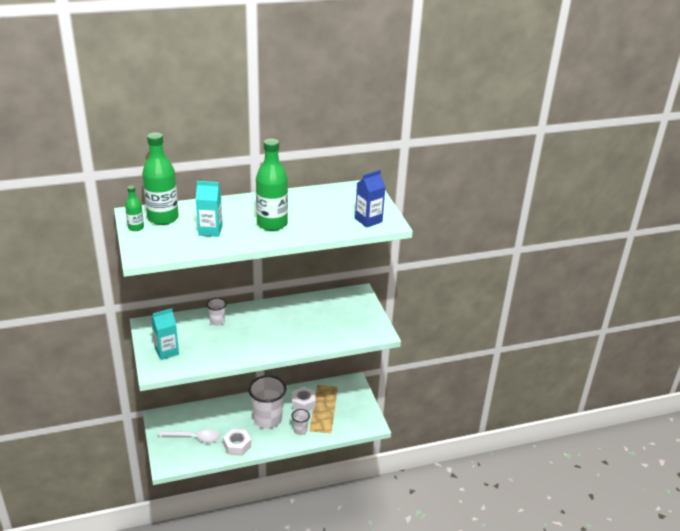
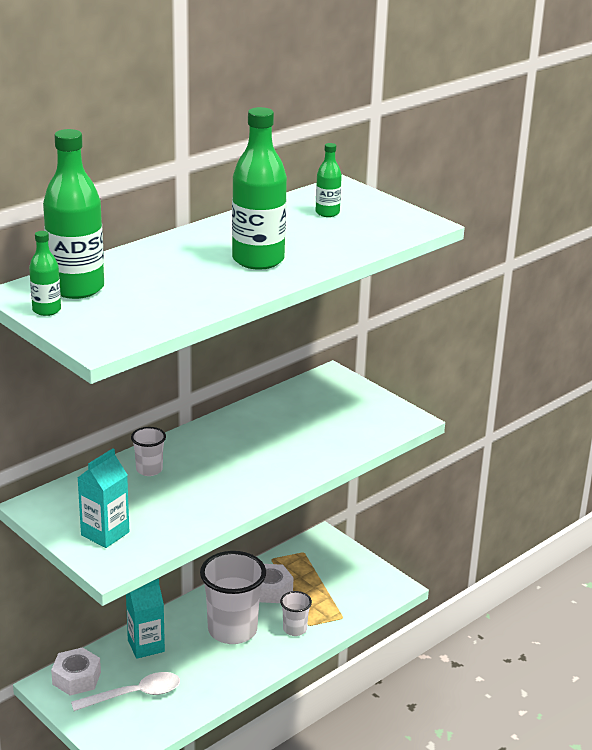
camera: 25 degrees left, 5 degrees down
turquoise carton [196,181,223,237] -> turquoise carton moved to [126,579,165,659]
white nut [223,429,251,456] -> white nut moved to [51,647,101,696]
blue carton [355,170,386,228] -> none
none -> green bottle [316,143,342,217]

